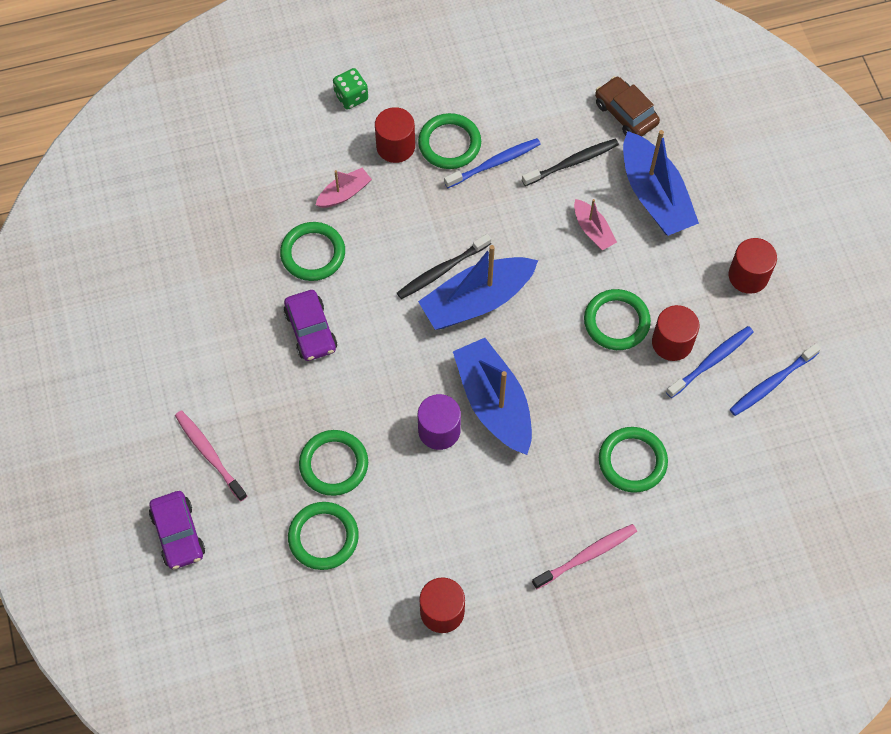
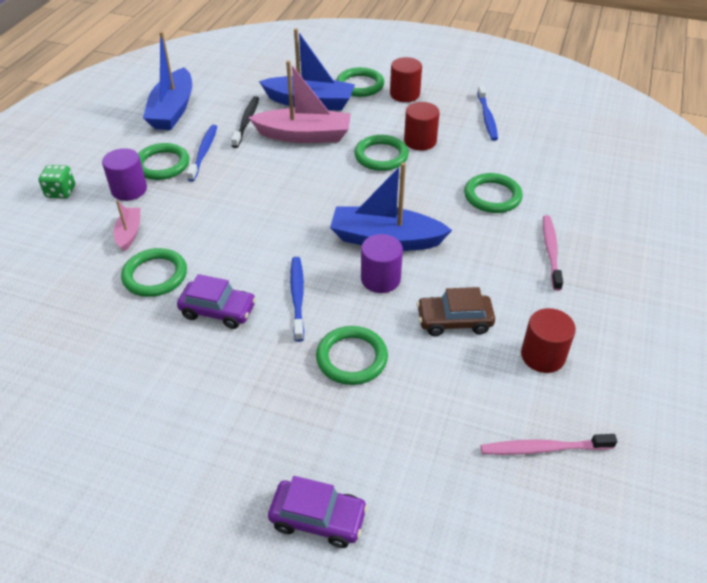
camera: 55 degrees left, 20 degrees down
pink toothbrush [175,410,247,502] -> pink toothbrush moved to [481,434,617,455]
green ring [288,502,359,570] -> green ring moved to [336,67,384,97]
red cylinder [375,107,415,163] -> purple cylinder [102,148,147,201]
black toothbrush [397,234,491,299] -> none
blue boat [418,245,538,330] -> blue boat moved to [143,31,192,130]
pink boat [574,199,617,250] -> pink boat [248,60,351,143], size x1.98
brown car [595,76,660,136] -> brown car moved to [417,287,495,336]
blue toothbrush [666,326,753,398] -> blue toothbrush moved to [290,257,304,342]

